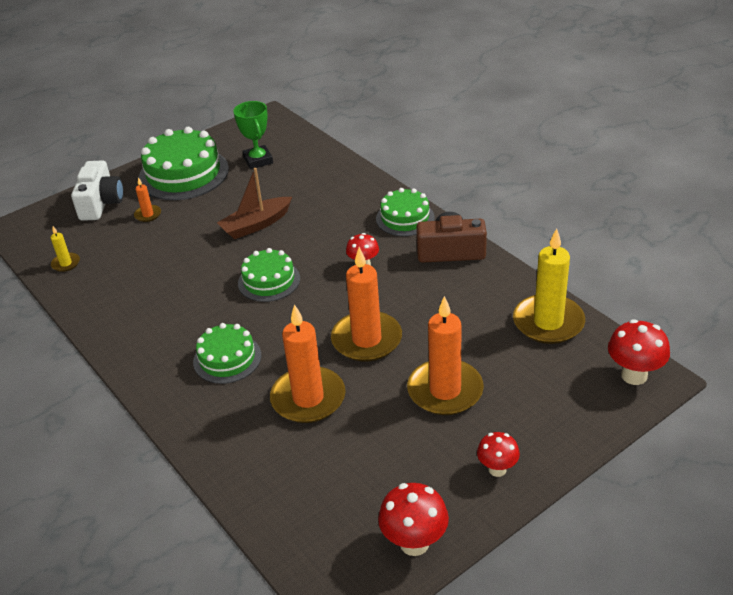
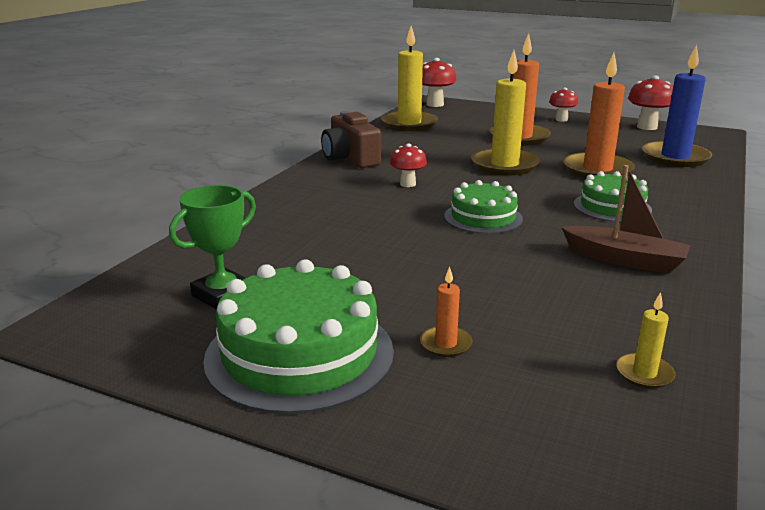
camera: 120 degrees left, 15 degrees down
white camera [71,160,124,221] -> none
brown boat [217,168,292,239] -> brown boat moved to [561,165,691,274]
orange candle [331,247,402,362] -> yellow candle [471,50,540,175]
green cake [376,188,435,236] -> none
none -> blue candle [642,44,712,167]

